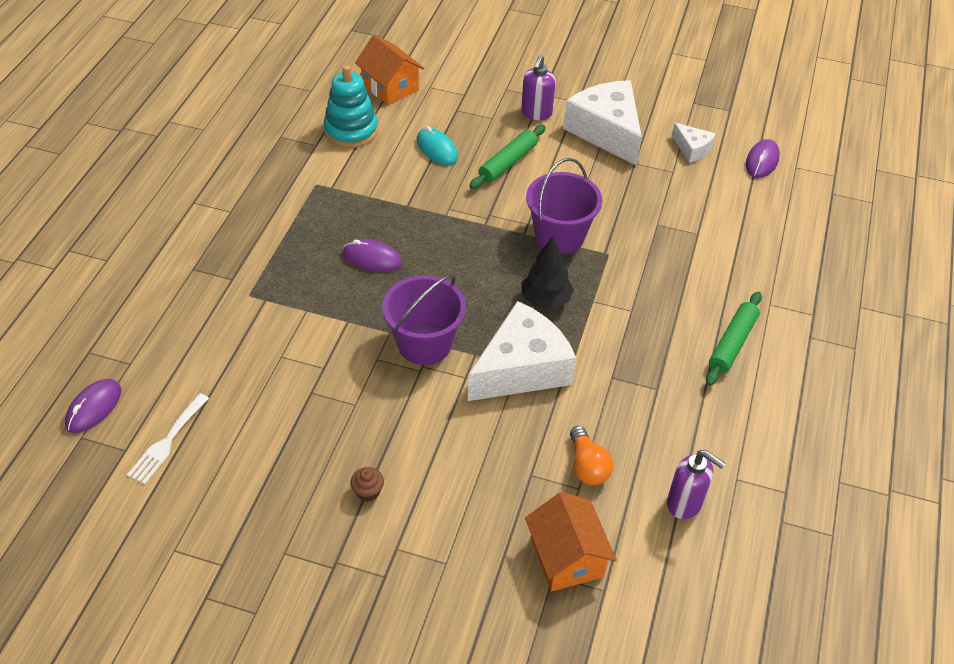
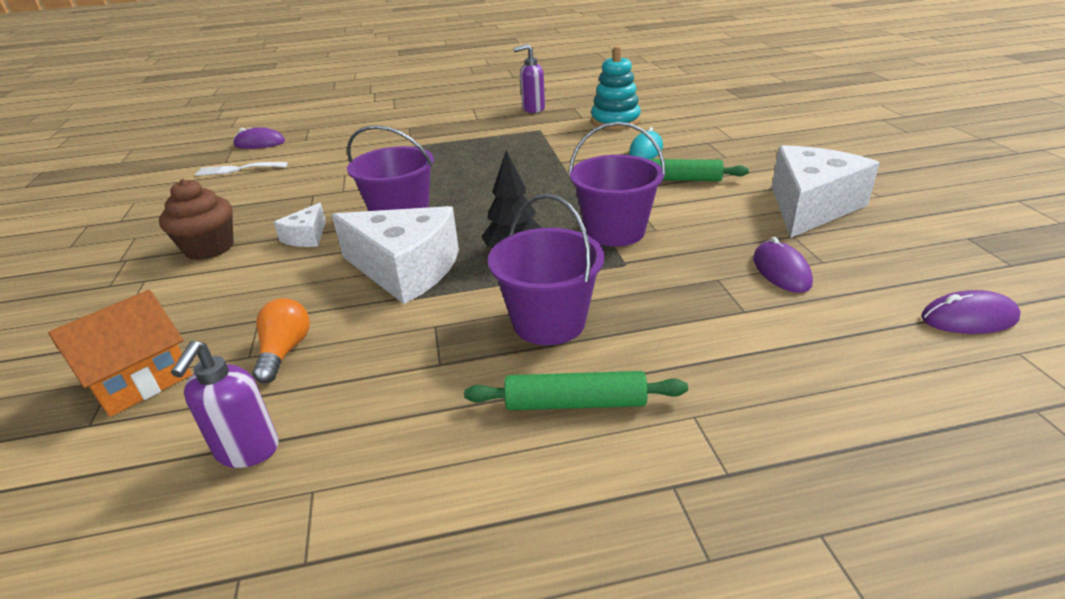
camera: 65 degrees right, 15 degrees down
purple mouse [343,239,402,272] -> purple mouse moved to [753,237,813,293]
brown cupcake [350,467,384,502] -> brown cupcake [159,179,234,260], size x2.07
orange house [355,34,424,105] -> none
purple soap dispenser [521,55,556,120] -> purple soap dispenser moved to [514,44,545,113]
orange light bulb [570,426,613,485] -> orange light bulb turned 135 degrees clockwise [252,298,310,383]
white cheese [672,123,716,163] -> white cheese moved to [273,203,326,247]
none -> purple bucket [488,194,604,345]

